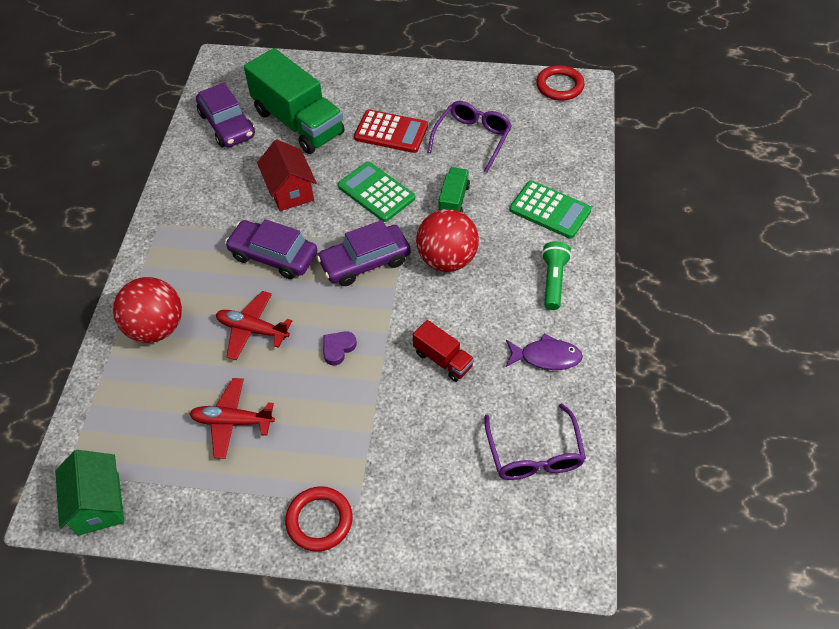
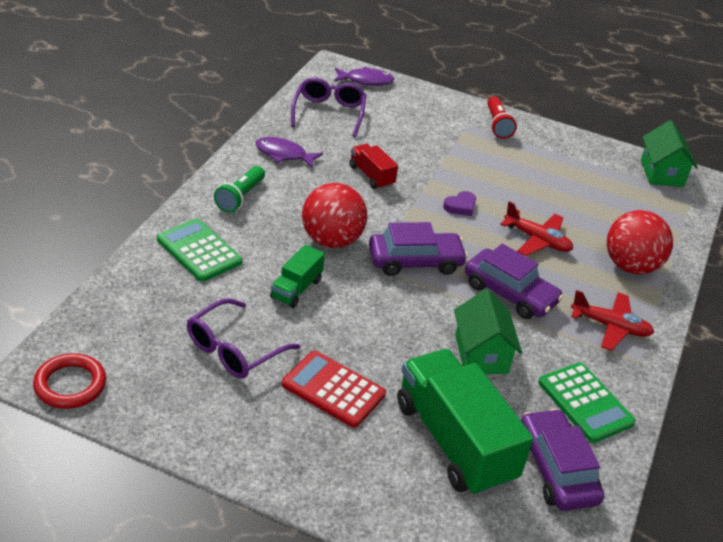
camera: 170 degrees left, 15 degrees down
red plane [190,378,275,459] -> red plane moved to [571,290,654,351]
red house [257,139,317,211] -> green house [454,289,522,374]
red ring [285,486,353,552] -> red flashlight [487,96,517,139]
green calculator [338,162,415,222] -> green calculator moved to [538,362,636,443]
none -> purple fish [334,67,394,86]

